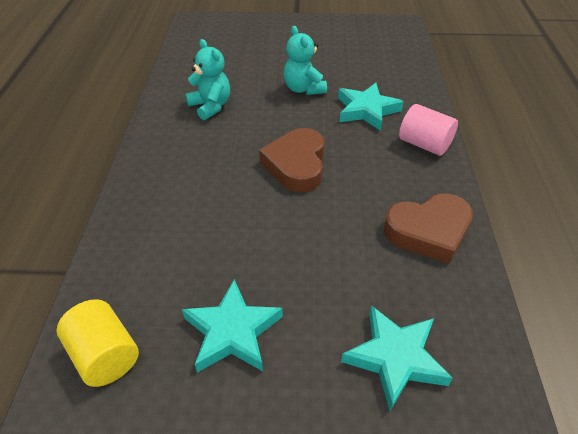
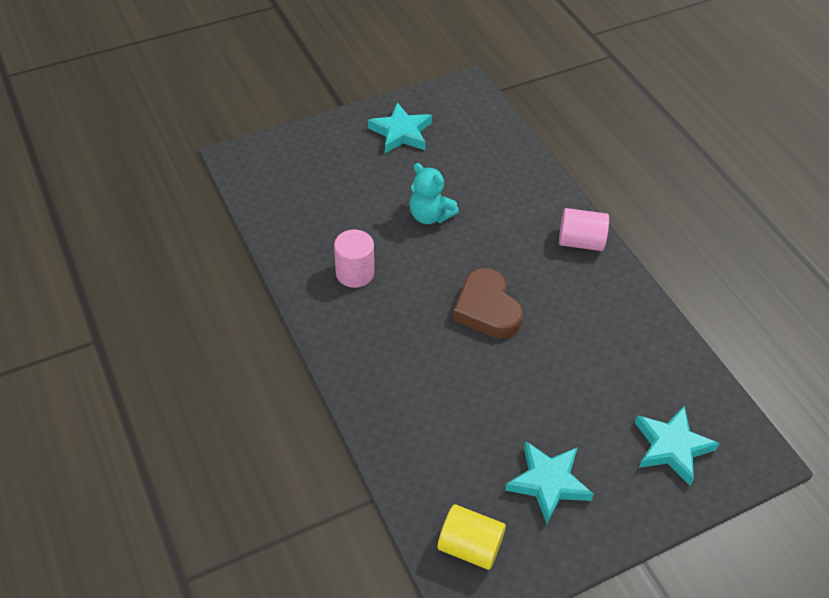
camera: 30 degrees left, 5 degrees up
turquoise teddy bear [185,39,230,120] -> pink cylinder [334,230,374,288]
turquoise star [338,83,404,131] -> turquoise star moved to [368,103,432,153]
brown heart [383,193,473,264] -> none

